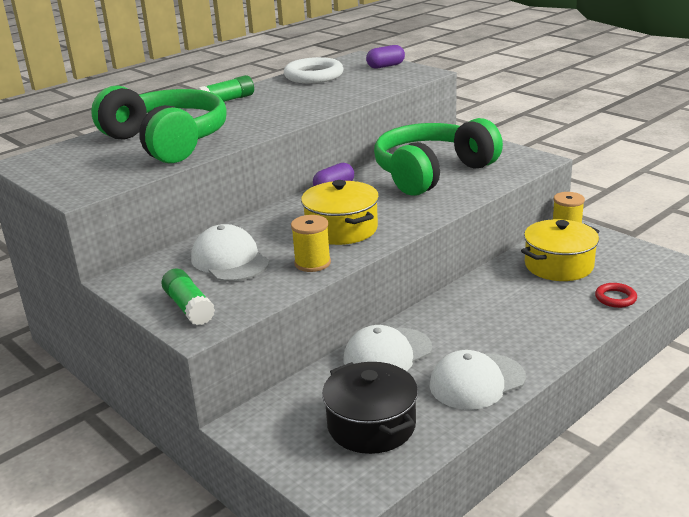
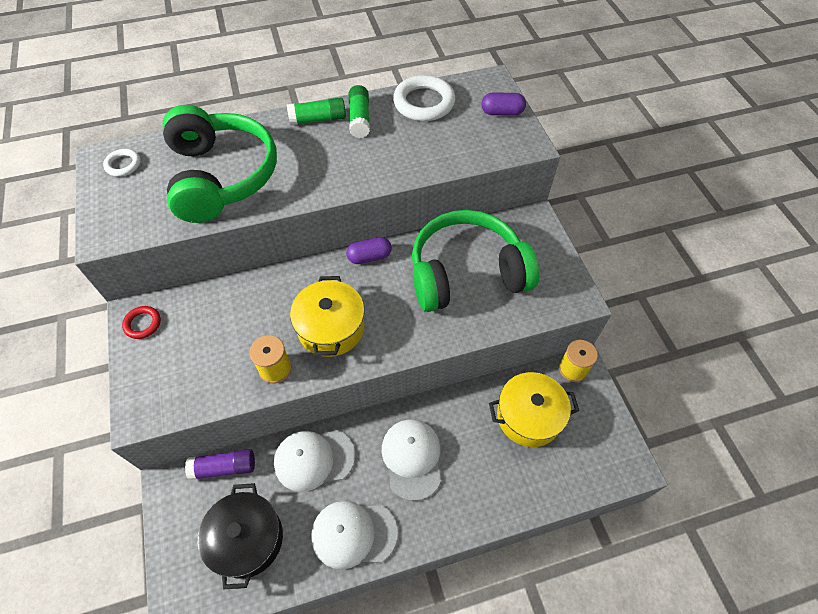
camera: 25 degrees right, 30 degrees up
green glue stick [161,269,215,325] -> green glue stick moved to [348,85,370,138]
white cap [191,224,269,282] -> white cap moved to [382,420,441,501]
red ring [595,283,637,308] -> red ring moved to [122,306,161,339]
none -> white ring [103,149,141,177]
none -> purple glue stick [185,449,255,480]

